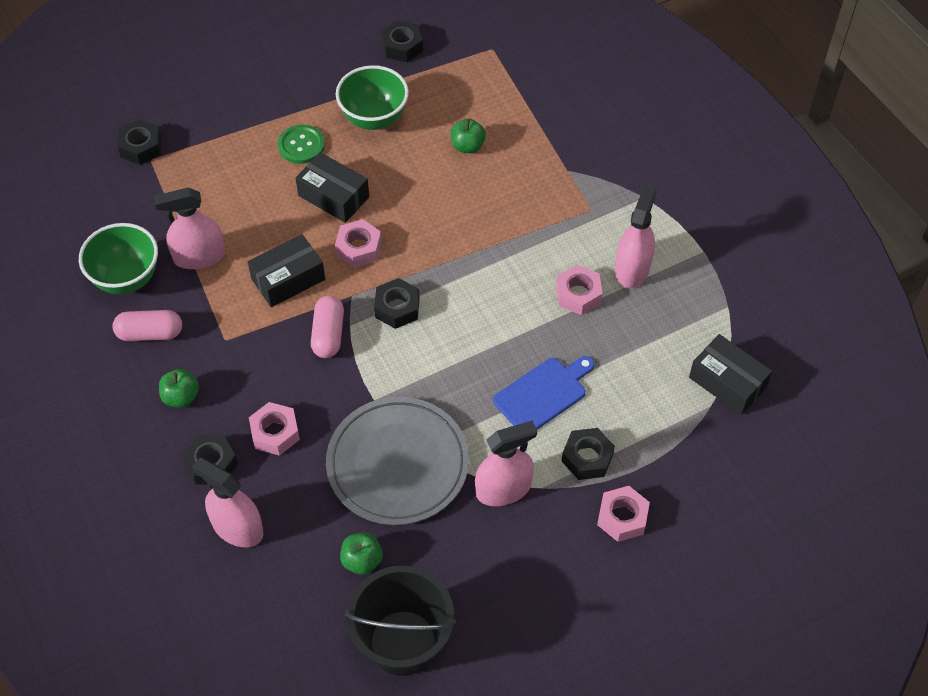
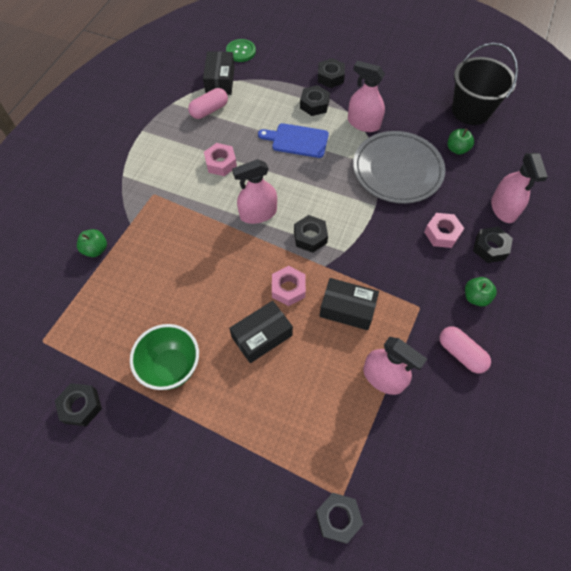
camera: 130 degrees left, 5 degrees up
green bowl [79,223,158,294] -> none
green button [278,125,325,164] -> green button moved to [226,39,256,62]
black box [295,152,369,223] -> black box turned 60 degrees clockwise [229,301,293,363]
pink capsule [311,295,344,358] -> pink capsule moved to [188,88,228,119]
green apple [450,119,486,153] -> green apple moved to [77,229,107,257]
pink nut [597,486,650,542] -> black nut [318,58,345,88]
pink spray bottle [615,185,657,288] -> pink spray bottle moved to [232,159,277,224]

